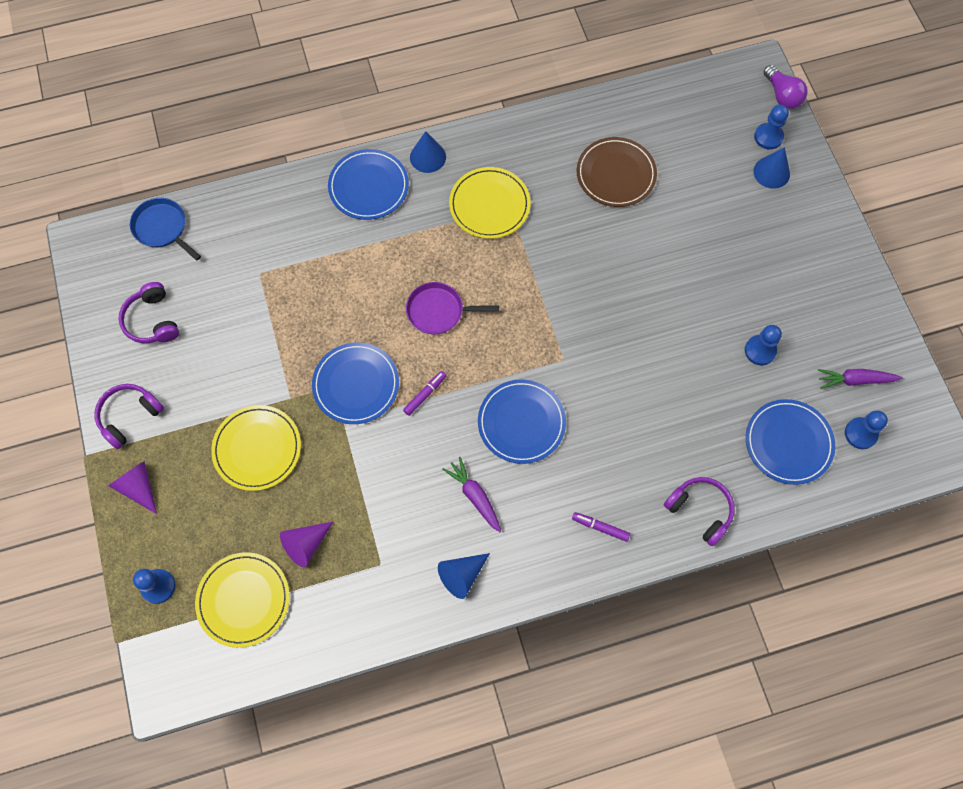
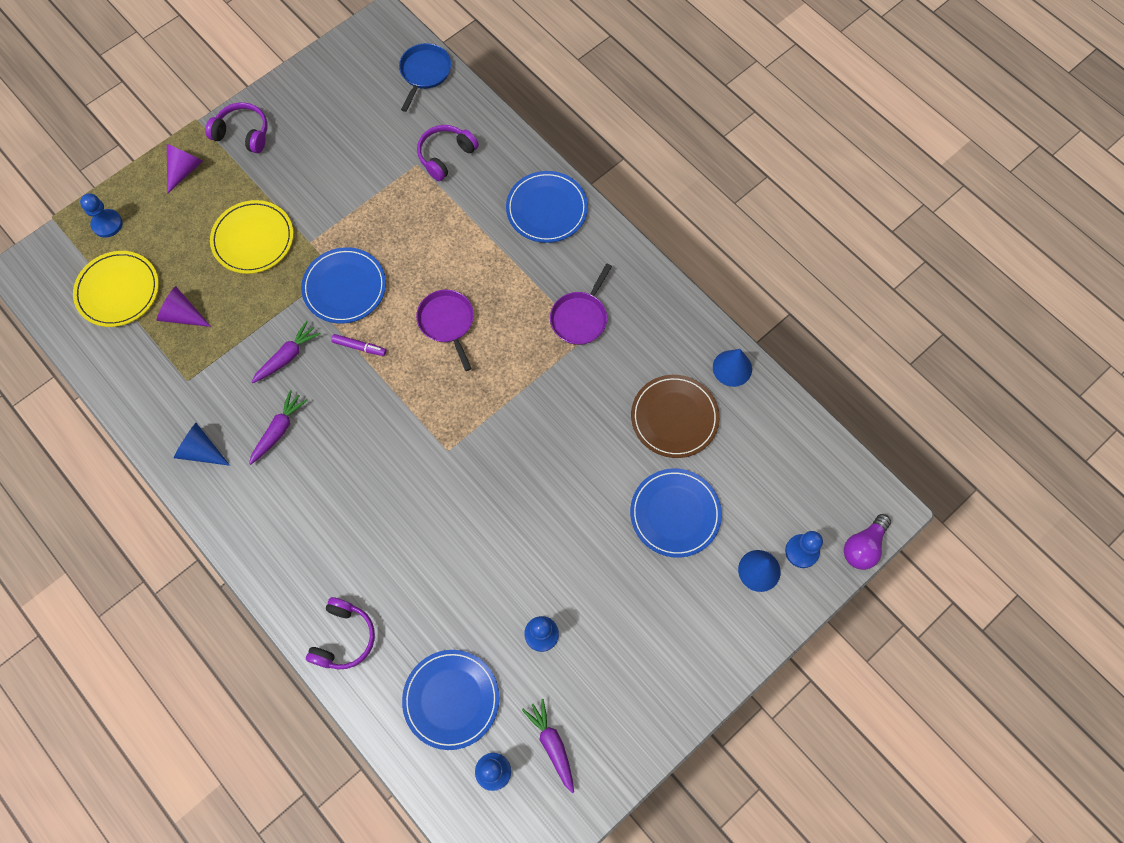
camera: 65 degrees right, 0 degrees up
purple headphones [118,282,179,343] -> purple headphones moved to [417,125,479,181]
blue cone [410,131,446,173] -> blue cone moved to [713,349,752,387]
yellow plate [449,167,531,239] -> purple pan [550,264,612,345]
blue plate [478,380,566,464] -> blue plate moved to [630,469,722,558]
purple marker [572,512,630,542] -> none
none -> purple carrot [251,321,321,383]

